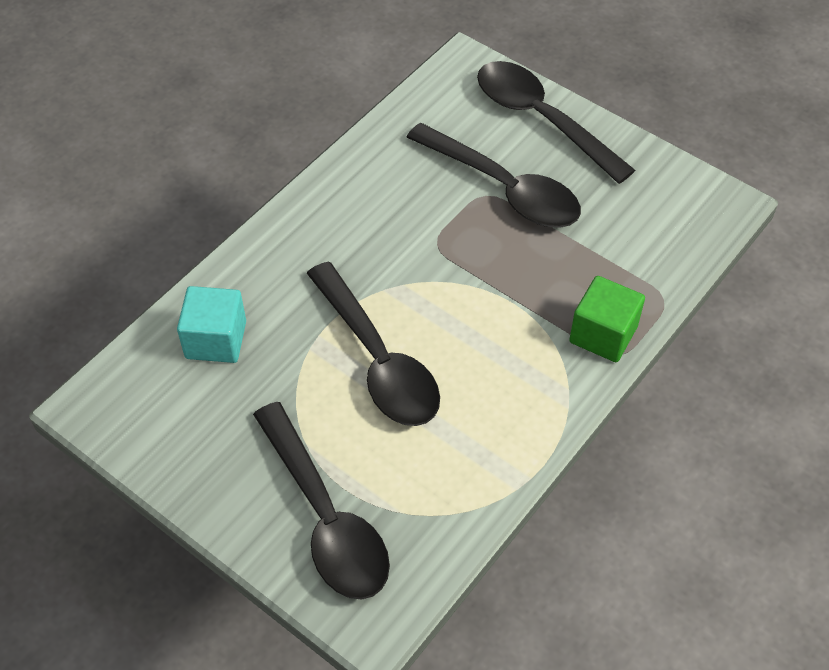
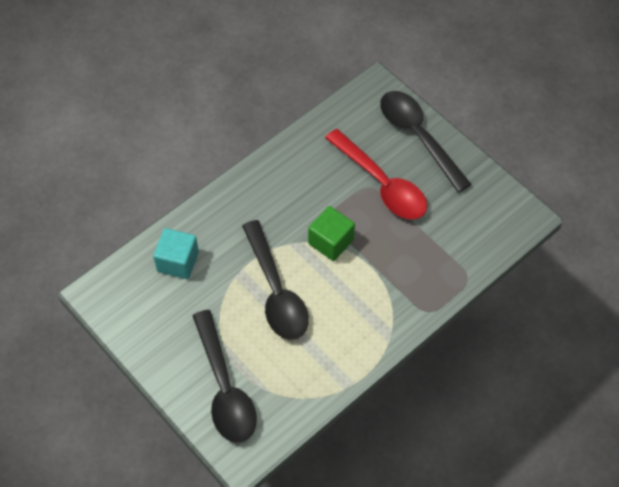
camera: 10 degrees right, 5 degrees up
black spoon [406,123,581,228] -> red spoon [325,129,427,219]
green cube [569,276,645,362] -> green cube moved to [308,206,355,261]

